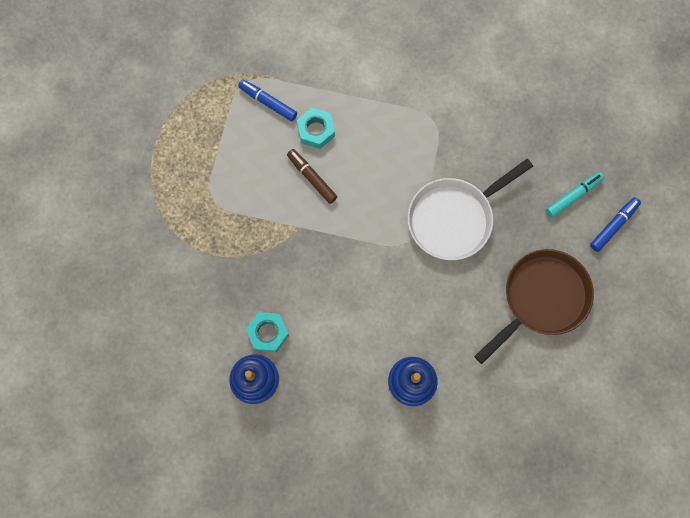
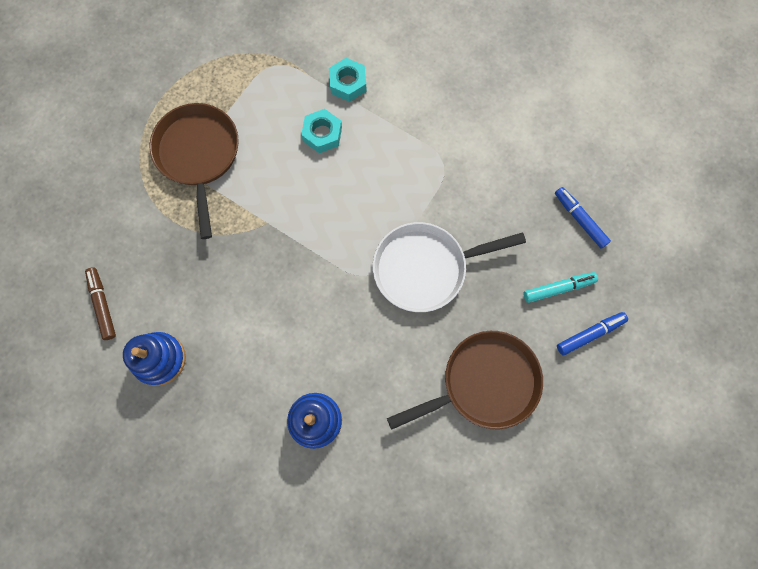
camera: 20 degrees right, 0 degrees up
blue marker [238,80,297,121] -> blue marker moved to [555,187,611,249]
turquoise nut [246,312,289,353] -> turquoise nut moved to [329,58,367,102]
brown marker [287,149,337,204] -> brown marker moved to [85,267,116,340]
none -> brown pan [150,103,239,239]

